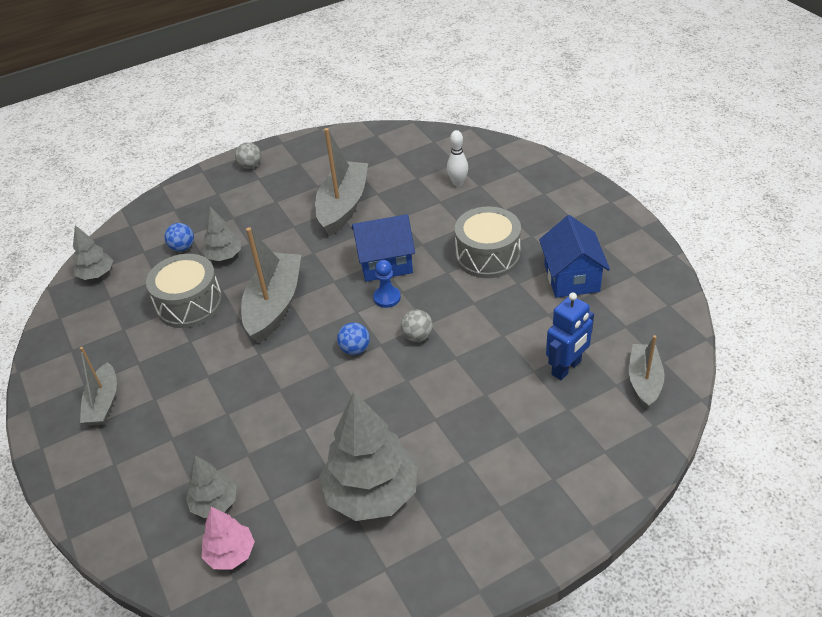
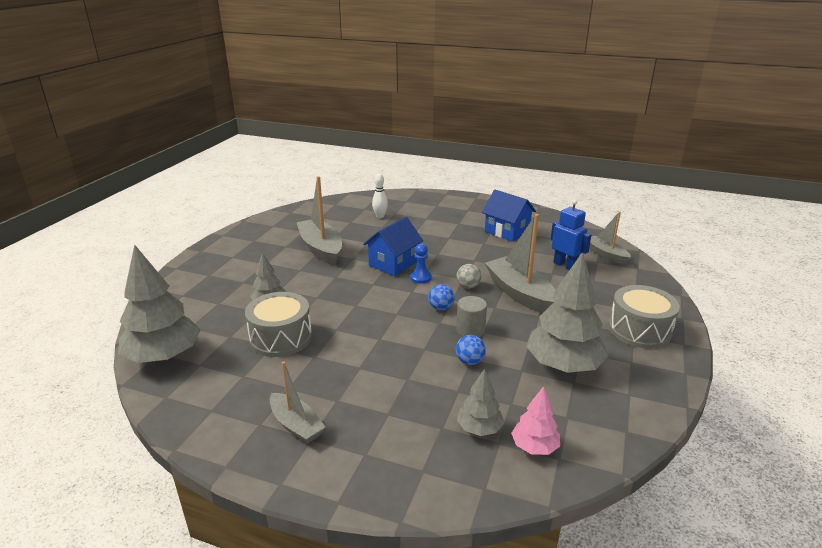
camera: 45 degrees left, 15 degrees down
grey tree [73,225,113,280] -> grey tree [118,245,200,363], size x1.92
blue ball [165,223,194,252] -> blue ball moved to [456,335,486,365]
grey ball [235,142,261,169] -> none
grey boat [241,227,301,343] -> grey boat moved to [485,214,555,313]
grey drum [455,206,521,278] -> grey drum moved to [609,285,680,349]
blue robot [546,292,594,380] -> blue robot turned 45 degrees counterclockwise [551,199,591,270]
none -> grey cylinder [456,296,487,337]

